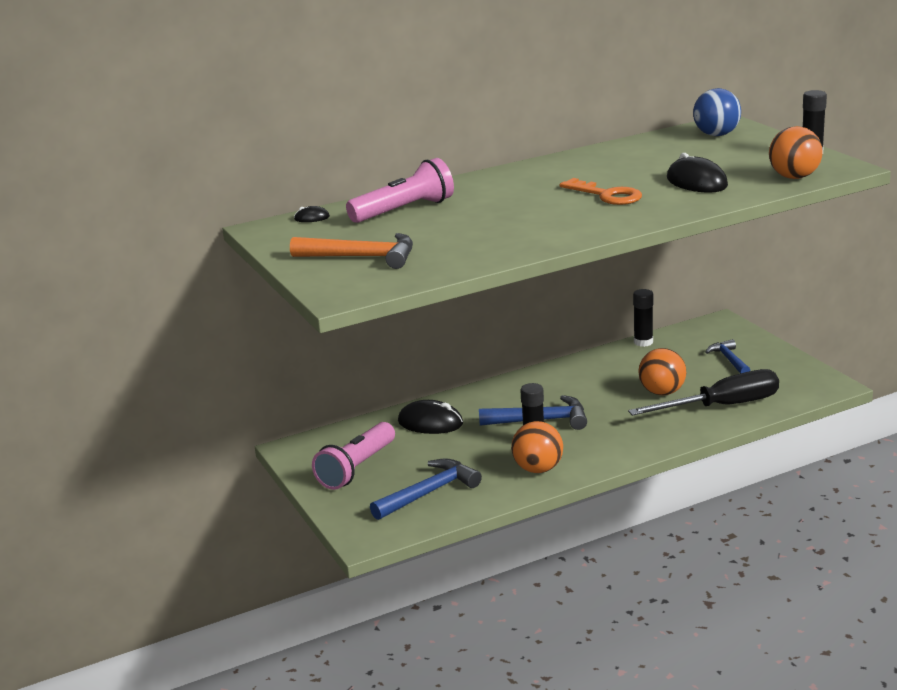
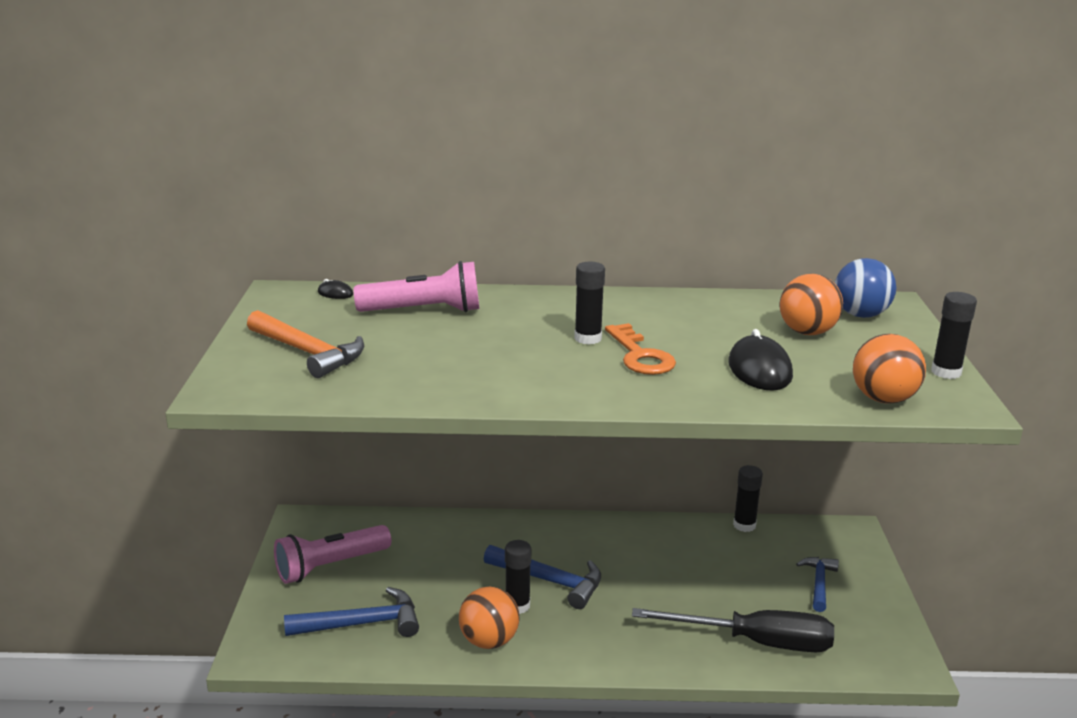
camera: 25 degrees right, 0 degrees up
black mouse [398,400,463,434] -> none
orange ball [638,348,686,395] -> orange ball moved to [780,274,843,335]
none -> black glue stick [574,262,605,344]

